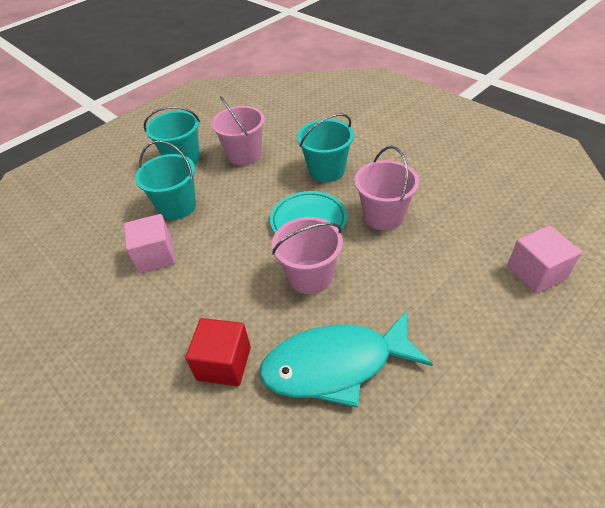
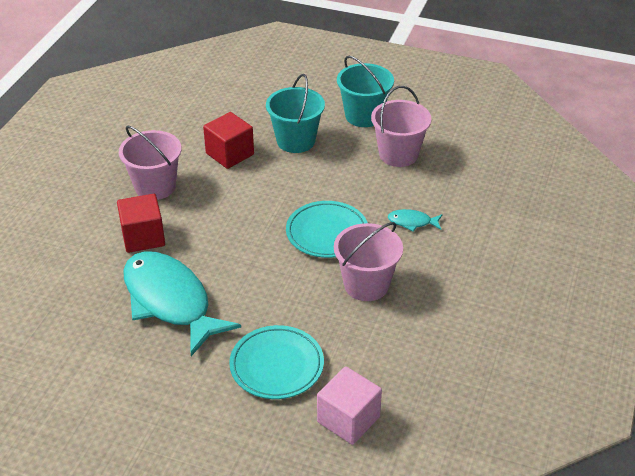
camera: 60 degrees right, 5 degrees down
pink cube [124,214,176,273] -> red cube [203,112,254,169]
pink bucket [272,217,343,294] -> pink bucket moved to [119,126,182,200]
turquoise bucket [297,113,354,182] -> turquoise fish [388,209,442,232]
none -> turquoise plate [229,325,324,399]

